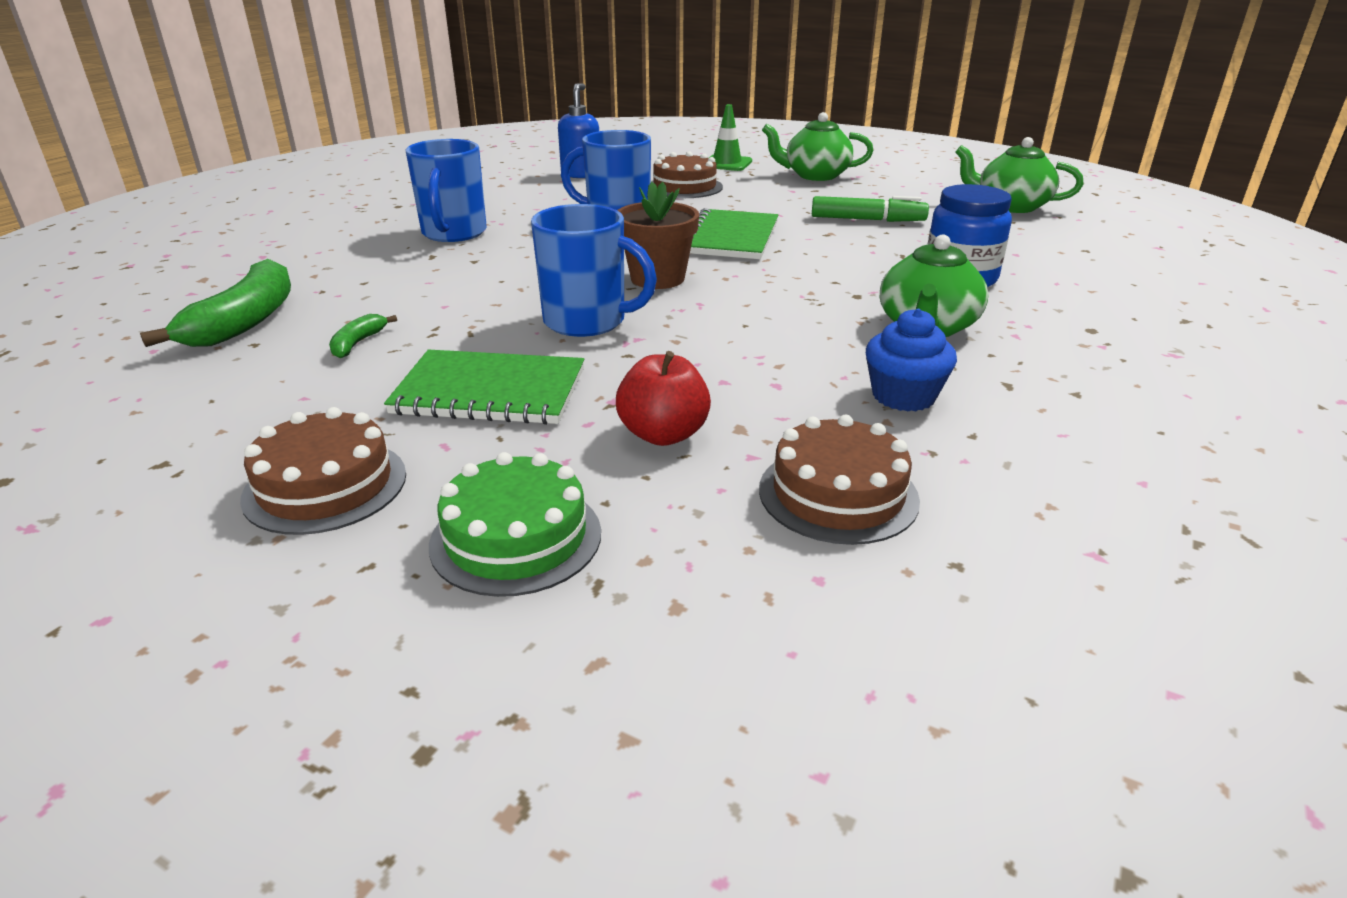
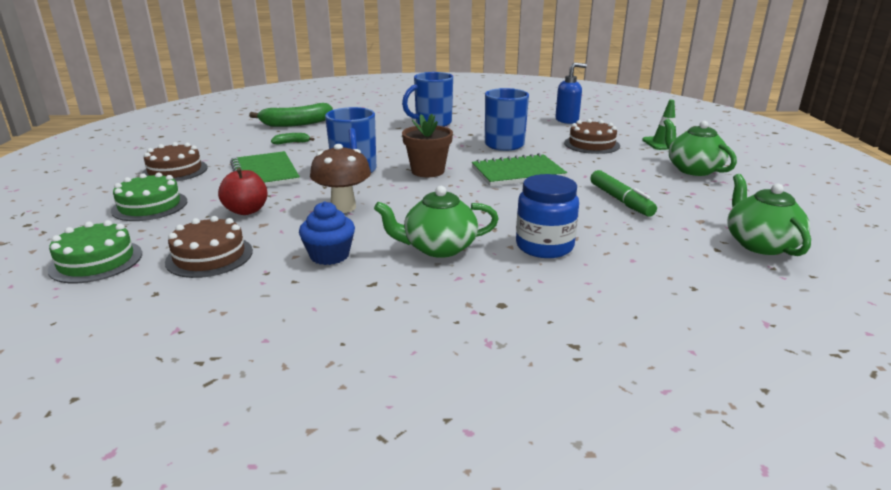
camera: 60 degrees right, 5 degrees down
none -> green cake [48,220,142,283]
none -> brown mushroom [310,144,371,213]

